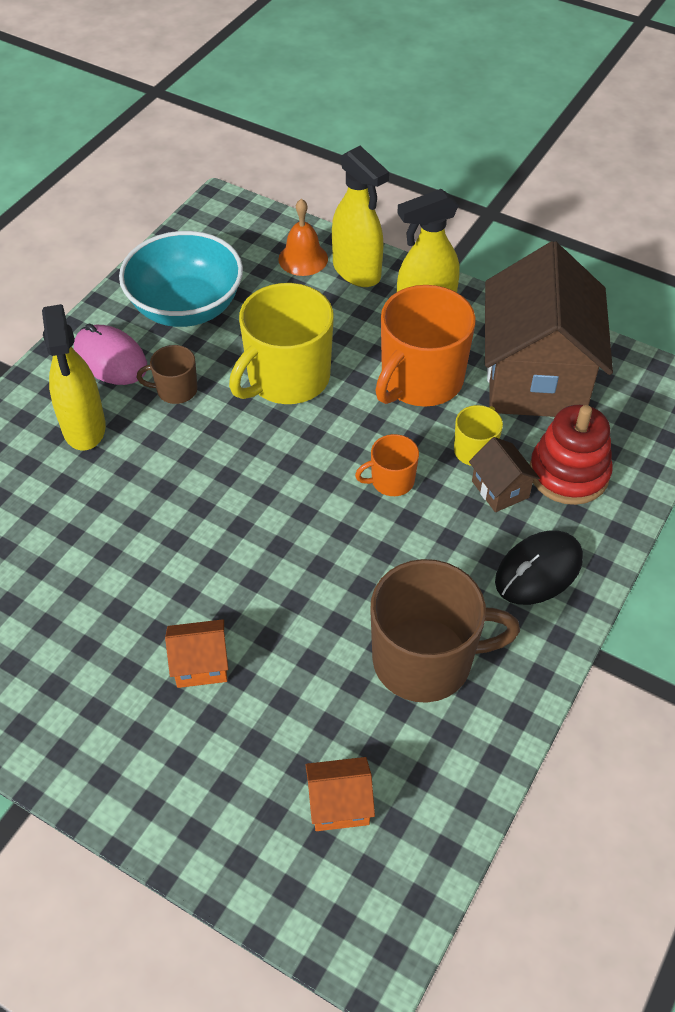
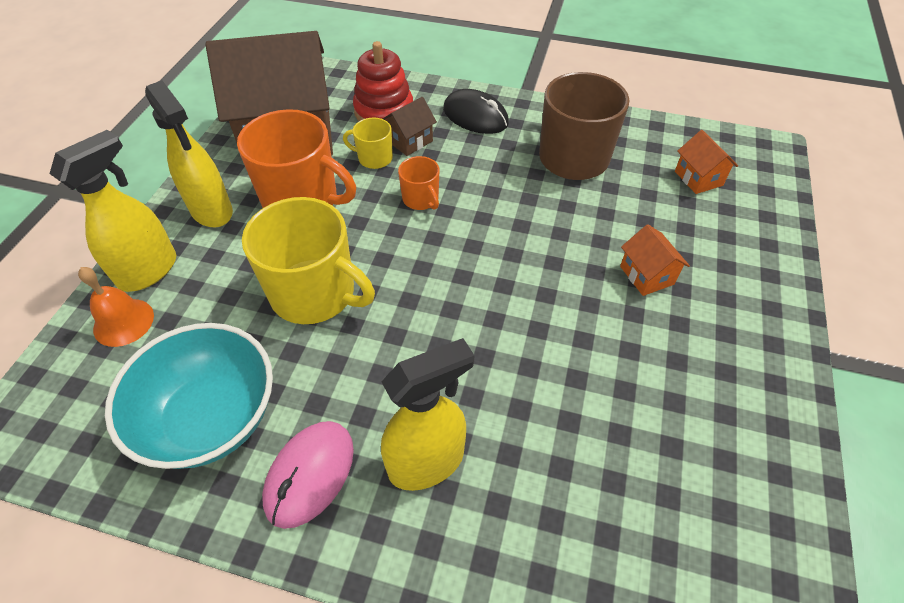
camera: 105 degrees left, 0 degrees up
brown mug [137,345,198,404] -> none

